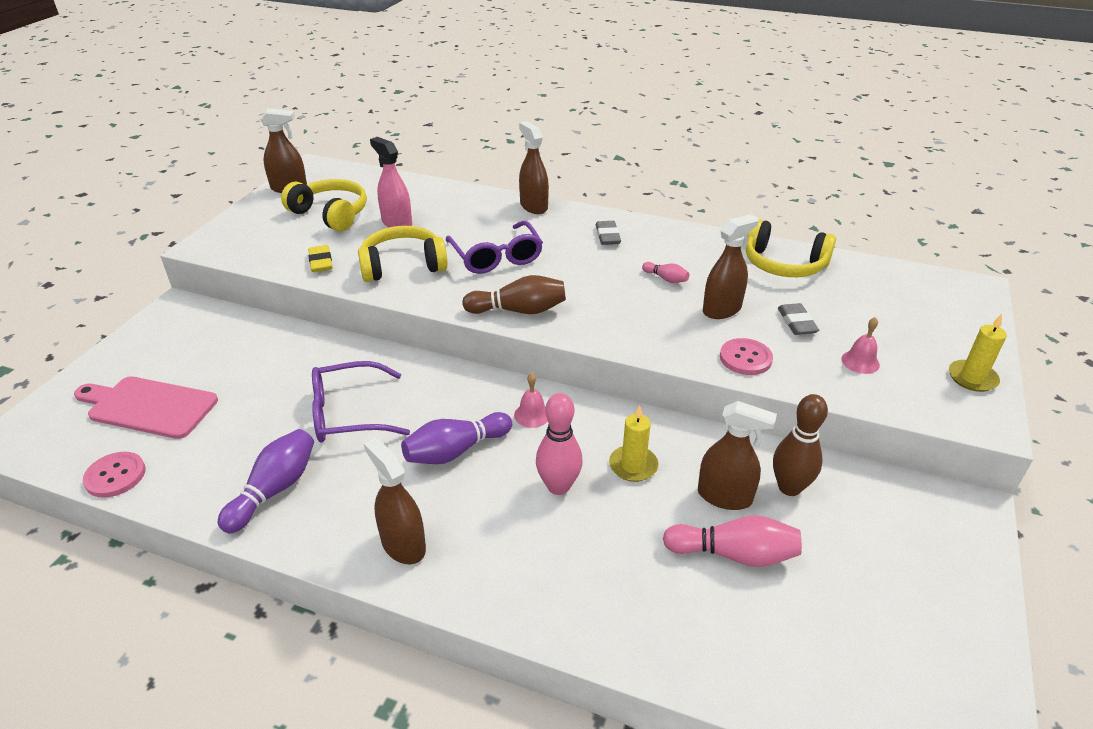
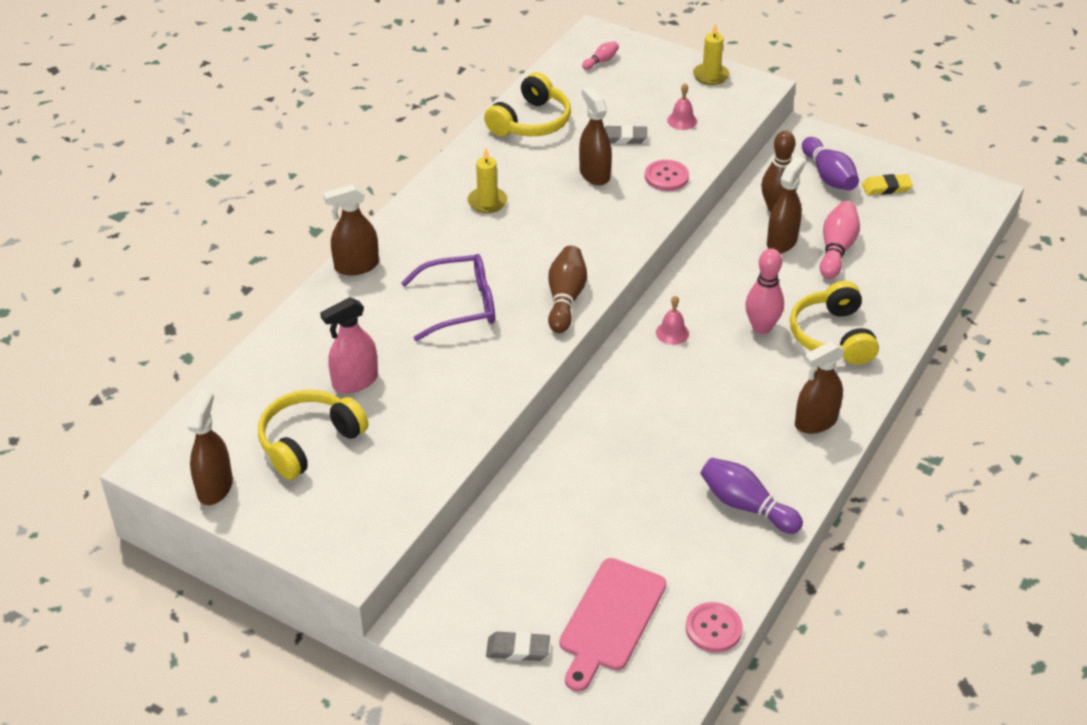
camera: 80 degrees left, 5 degrees up
yellow eraser [308,245,333,272] -> yellow eraser moved to [862,174,913,195]
purple glasses [312,361,410,442] -> none
yellow headphones [358,226,448,282] -> yellow headphones moved to [790,281,879,365]
purple bowling pin [401,412,512,464] -> purple bowling pin moved to [802,137,859,190]
grey eraser [596,221,621,245] -> grey eraser moved to [486,631,550,661]
yellow candle [609,405,658,482] -> yellow candle moved to [467,149,508,213]
pink bowling pin [642,262,689,283] -> pink bowling pin moved to [582,41,619,70]

